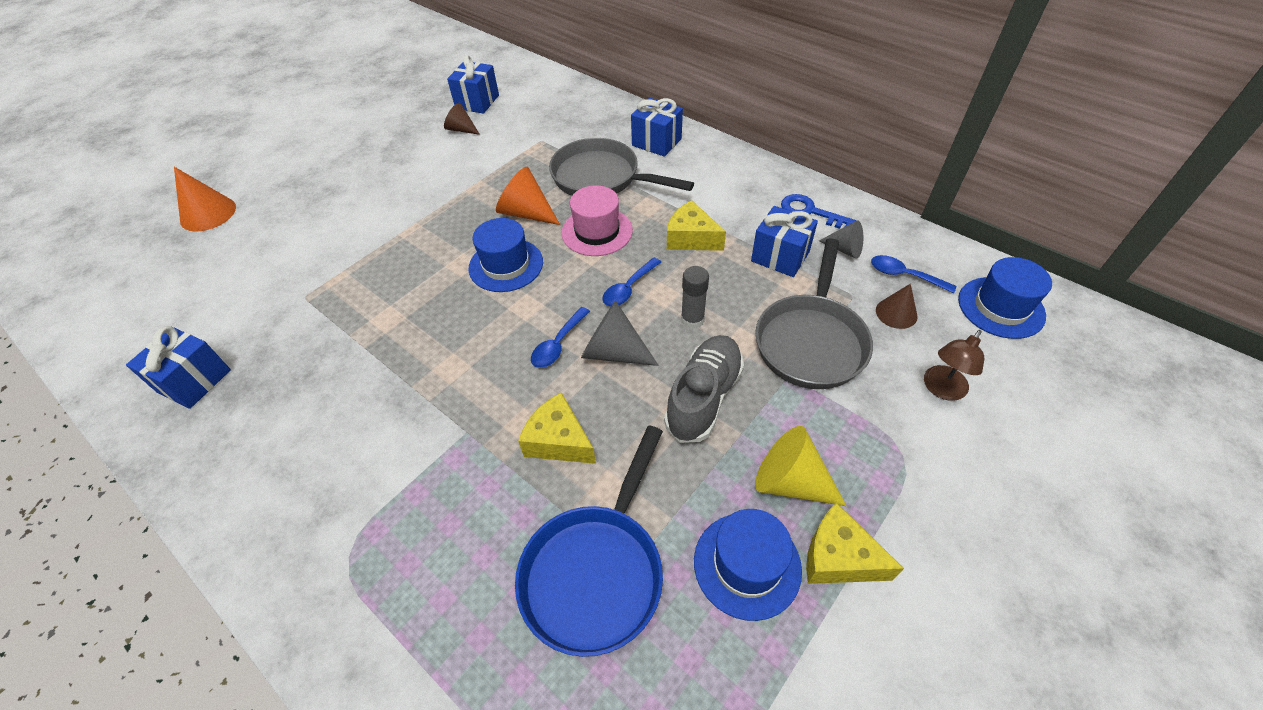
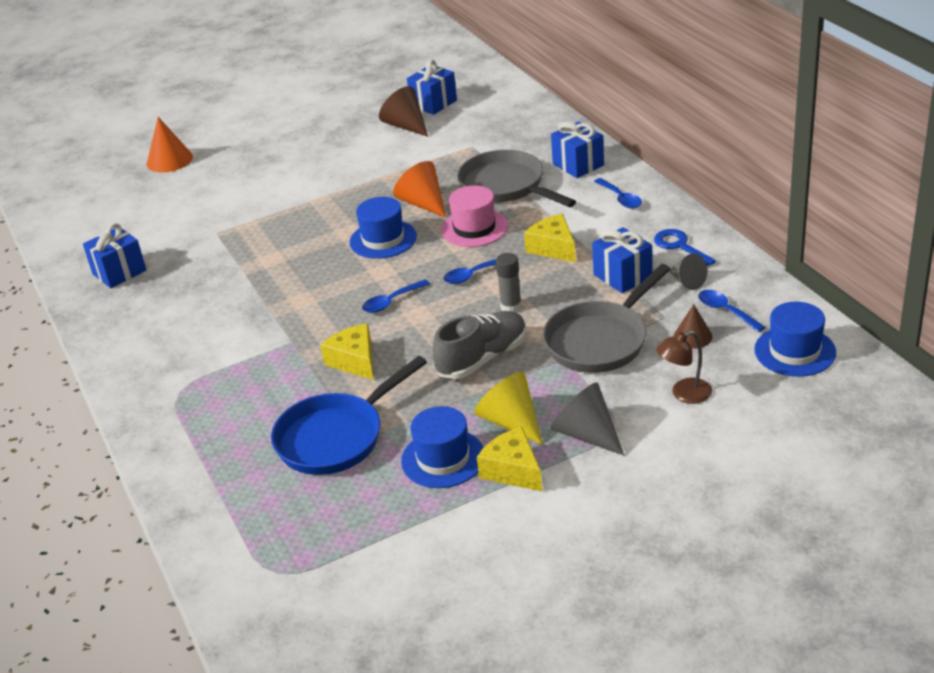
camera: 25 degrees right, 15 degrees down
brown cone [444,103,480,135] -> brown cone [379,86,428,137], size x1.57
grey cone [581,300,659,366] -> grey cone moved to [551,382,624,455]
none -> blue spoon [594,178,642,208]

